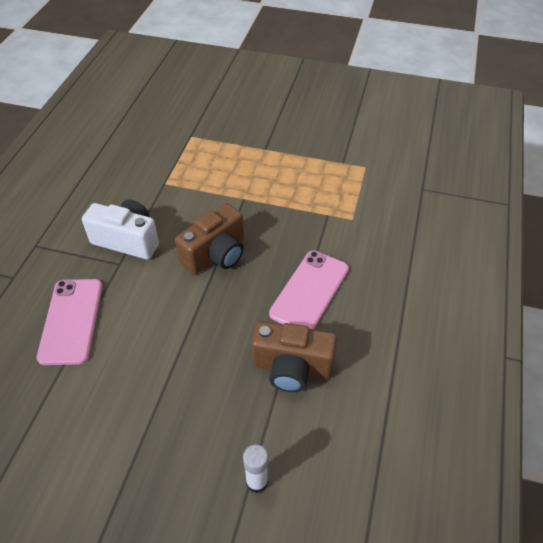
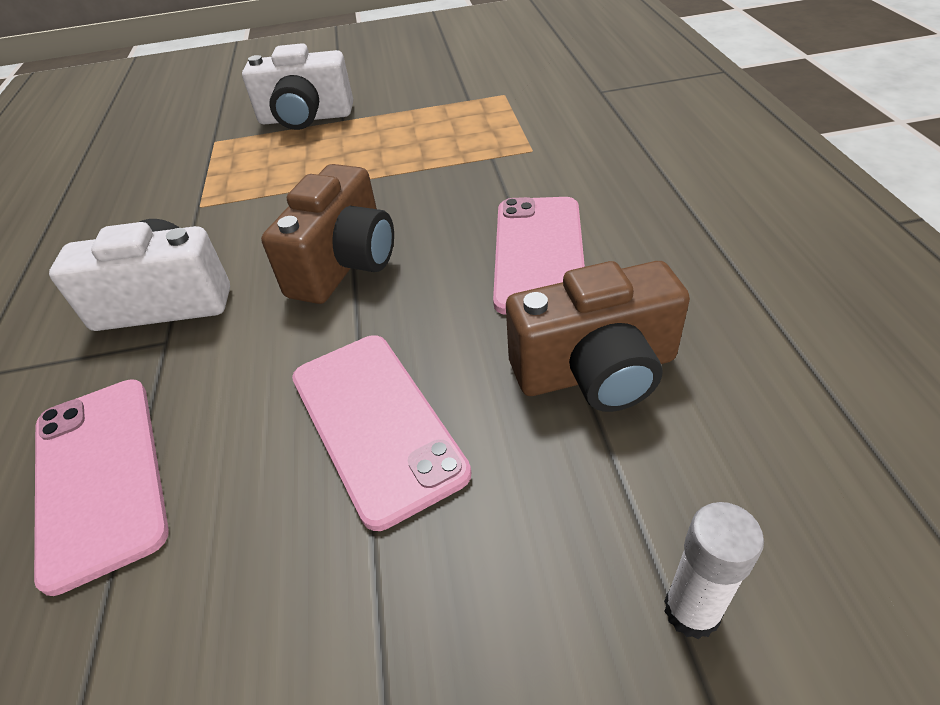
camera: 20 degrees left, 5 degrees down
none -> white camera [242,43,353,130]
none -> pink phone [292,335,471,531]

